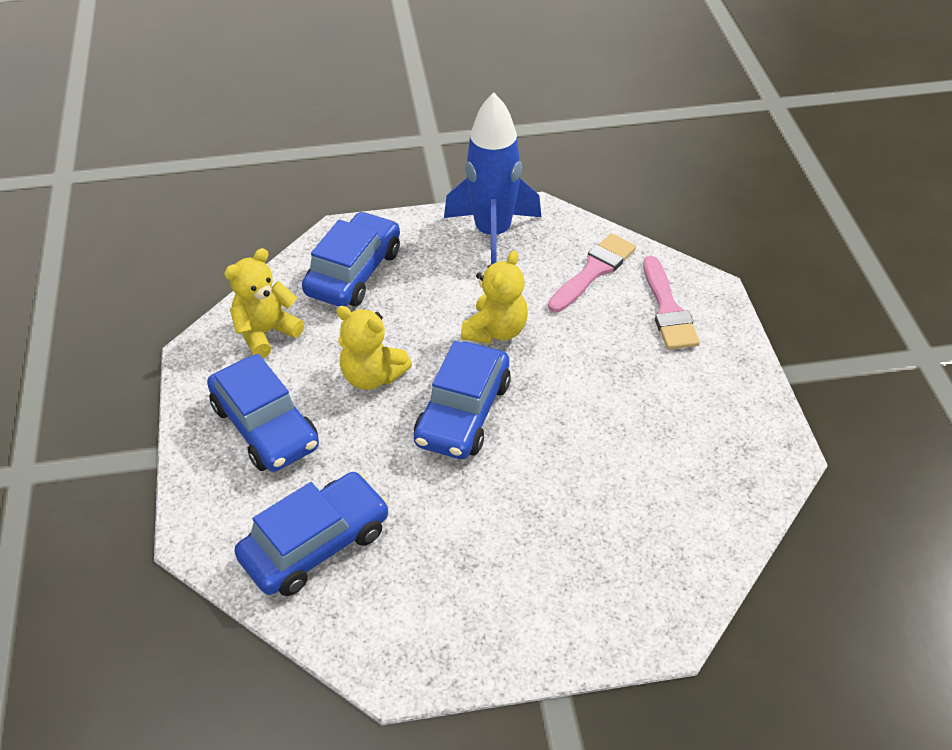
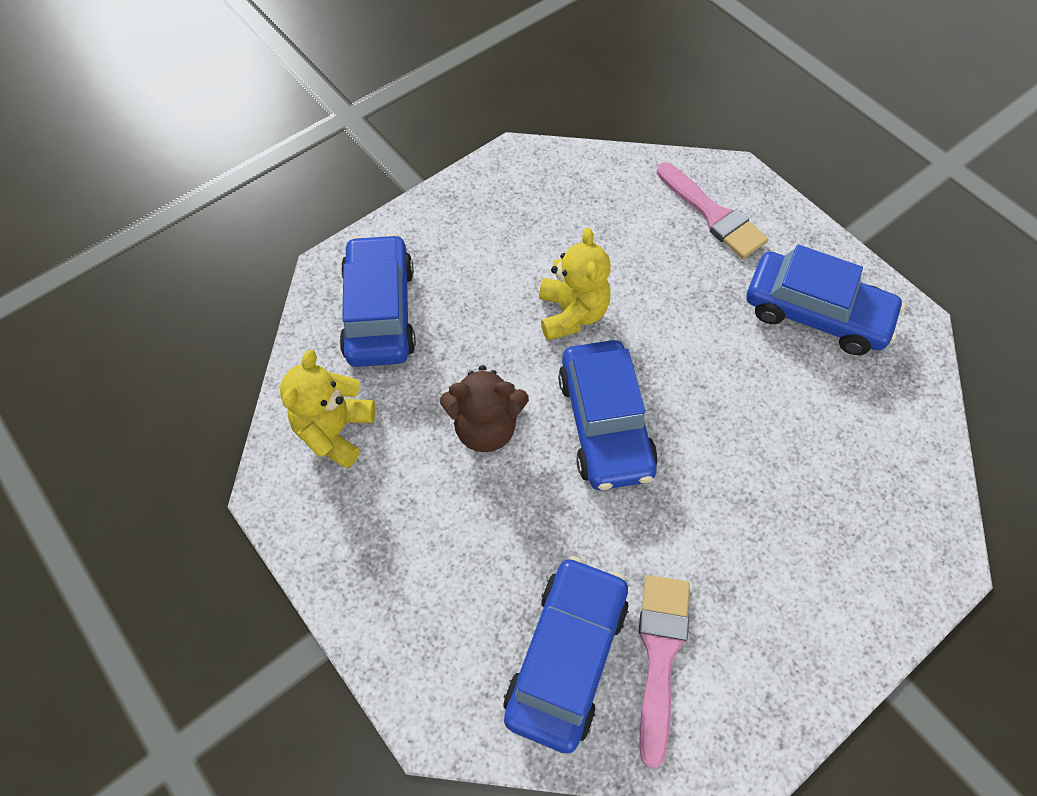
camera: 30 degrees left, 15 degrees up
blue car [207,354,319,472] -> blue car moved to [747,244,905,355]
yellow teddy bear [336,306,412,390] -> brown teddy bear [440,365,529,452]
blue rocket [444,92,541,265] -> none
pink brush [548,233,636,313] -> pink brush moved to [639,575,690,768]

